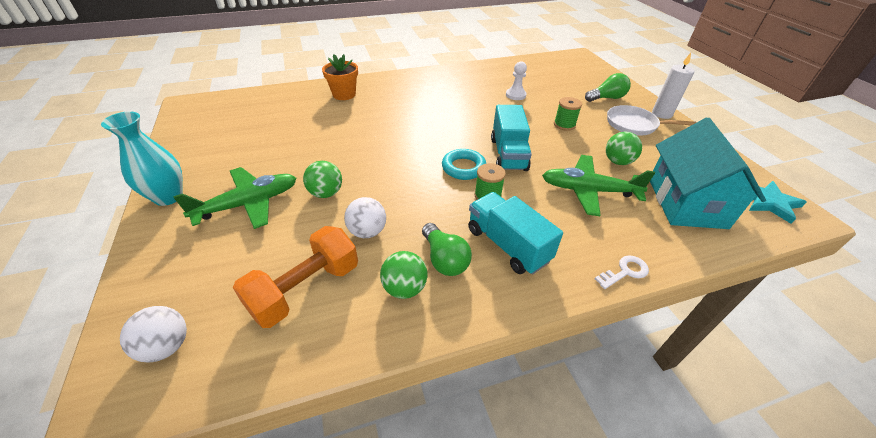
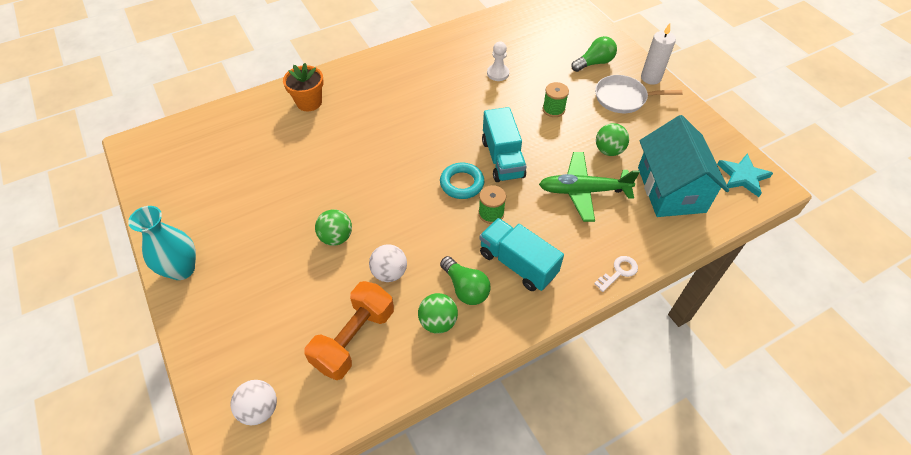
camera: 10 degrees left, 10 degrees up
green plane [173,167,296,229] -> none

